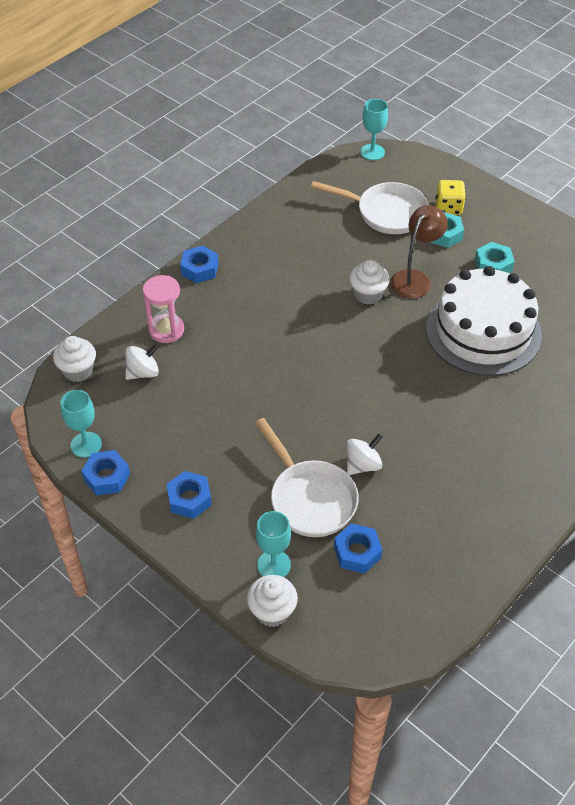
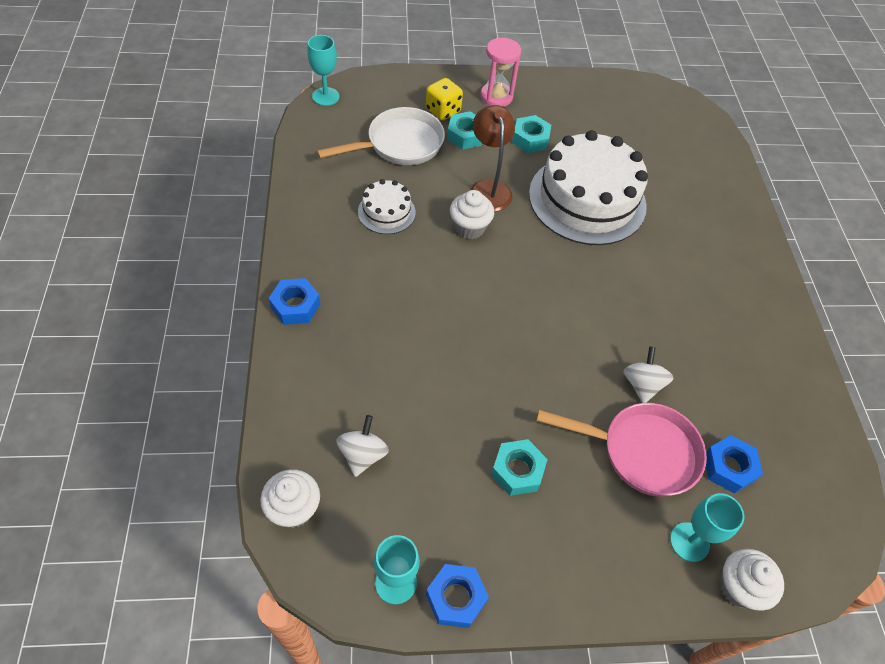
camera: 50 degrees left, 5 degrees up
pink hourglass [143,275,184,343] -> pink hourglass moved to [481,37,521,107]
blue nut [166,471,212,519] -> none
white pan [255,418,359,537] -> pink pan [536,403,707,496]
none -> white cake [358,179,416,234]
none -> turquoise nut [491,439,548,496]

